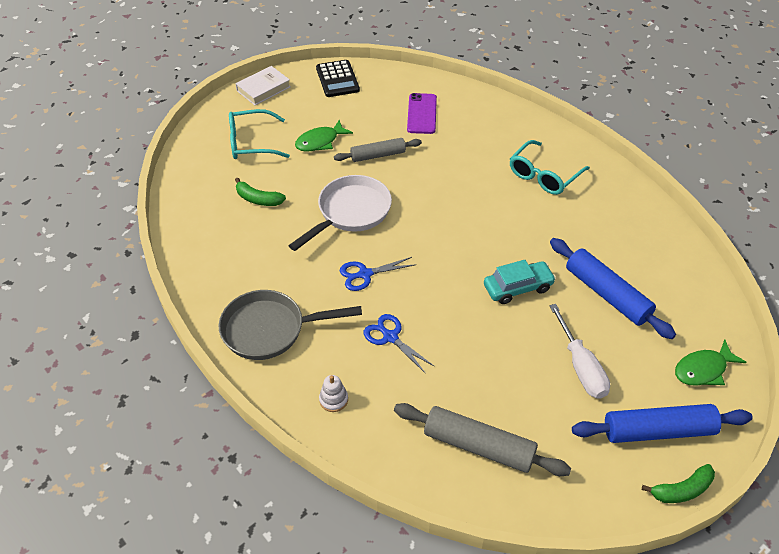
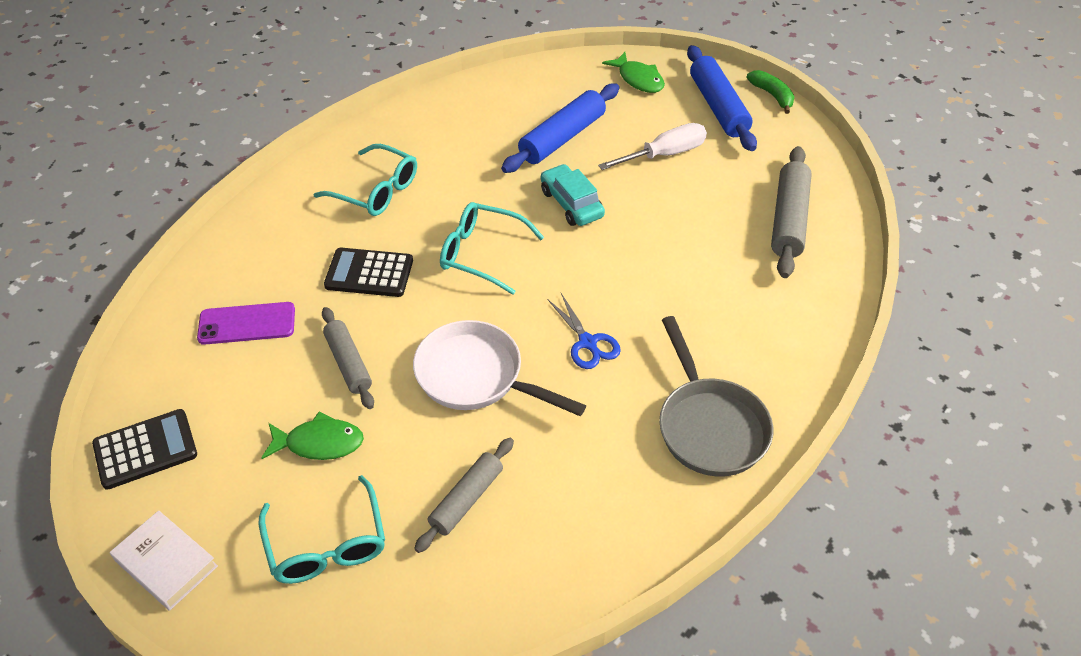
camera: 100 degrees left, 0 degrees up
green banana [235,178,286,206] -> grey rolling pin [414,438,514,553]
green fish [295,120,353,152] -> green fish turned 45 degrees counterclockwise [261,412,364,460]
white stacking toy [319,375,348,412] -> none
blue scissors [364,314,435,374] -> none
none -> black calculator [324,248,413,297]
none -> turquoise glasses [440,202,544,295]

